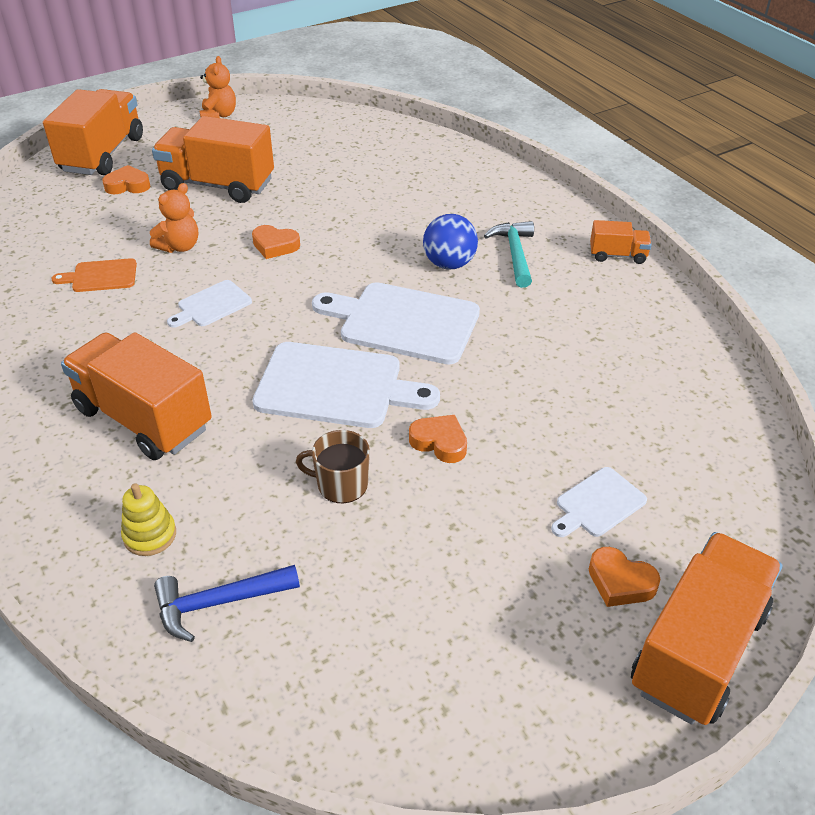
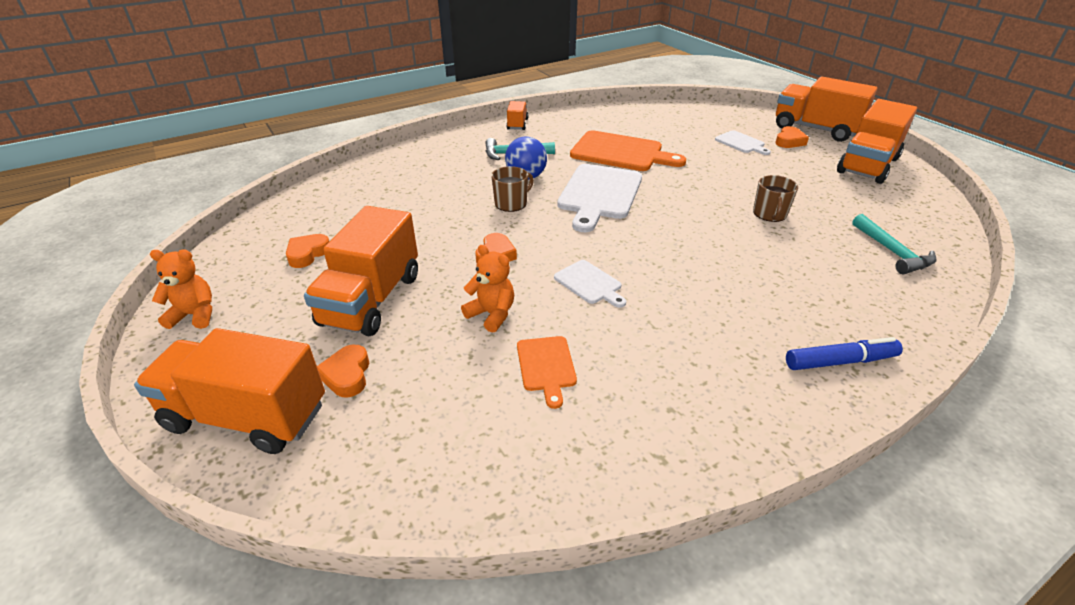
camera: 90 degrees left, 5 degrees down
orange truck [61,332,212,460] -> orange truck moved to [837,99,917,184]
yellow stacking toy [121,483,176,556] -> none
blue hammer [154,565,300,642] -> turquoise hammer [852,214,937,274]
white cutting board [252,342,440,428] -> none
orange heart [409,415,467,463] -> orange heart moved to [286,234,329,268]
none -> brown mug [491,166,534,212]
none -> orange cutting board [570,130,686,171]
none -> blue marker [786,337,903,370]

